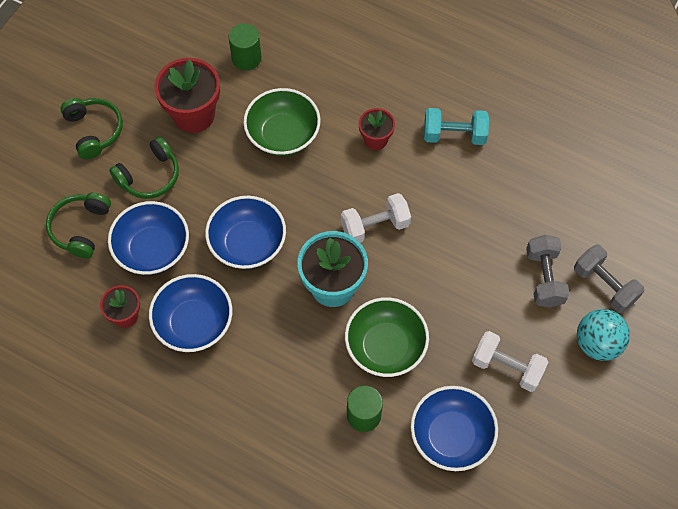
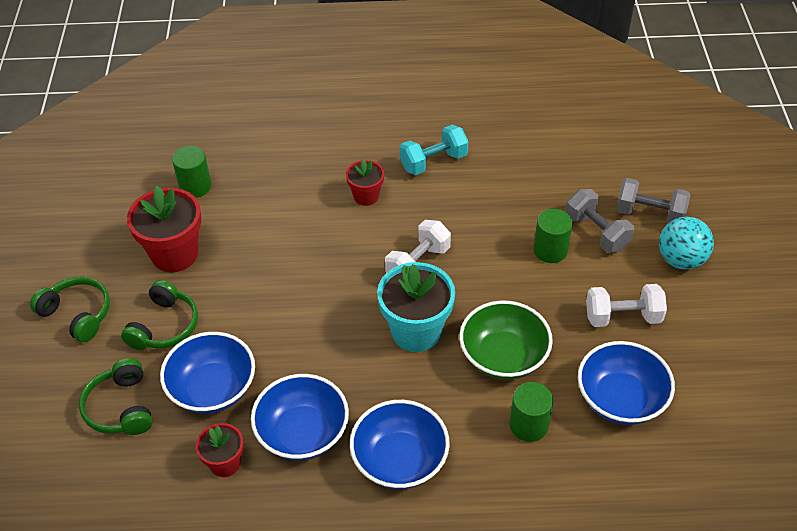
camera: 30 degrees left, 15 degrees down
blue bowl [205,196,286,269] -> blue bowl moved to [350,400,450,489]
green bowl [243,88,321,156] -> none
none -> green cylinder [533,209,573,263]

